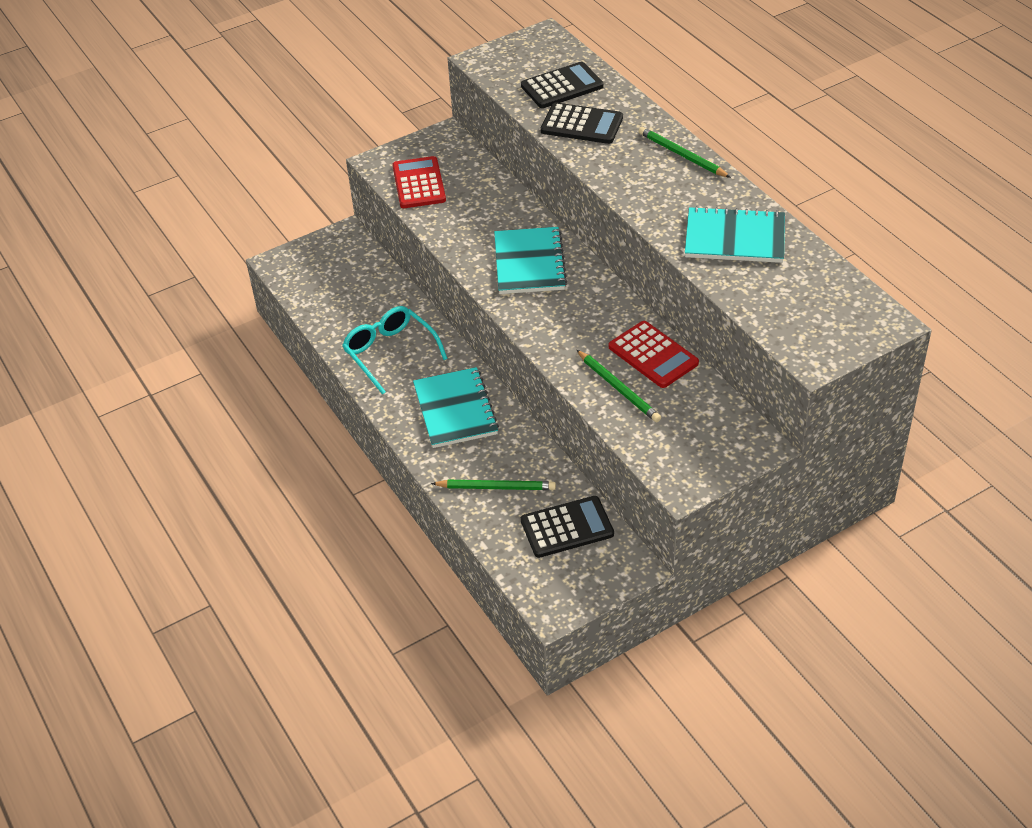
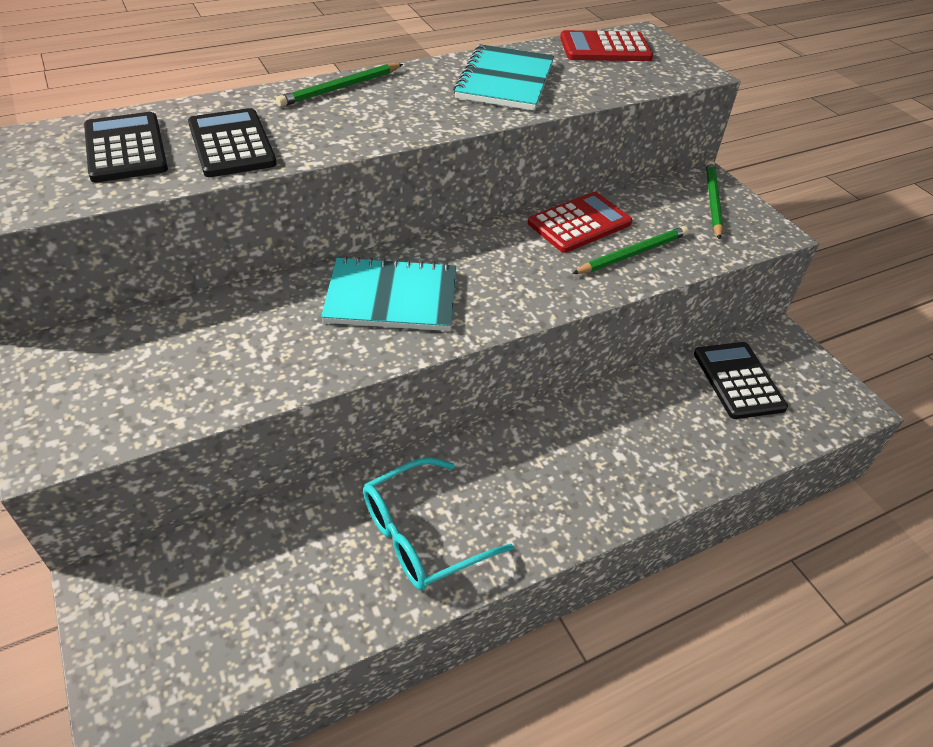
camera: 90 degrees left, 0 degrees up
red calculator [392,156,446,208] -> red calculator moved to [560,30,653,61]
turquoise notebook [413,367,499,448] -> none
green pencil [431,480,556,490] -> green pencil moved to [706,161,723,240]
black calculator [541,102,623,144] -> black calculator turned 45 degrees counterclockwise [188,108,277,177]

